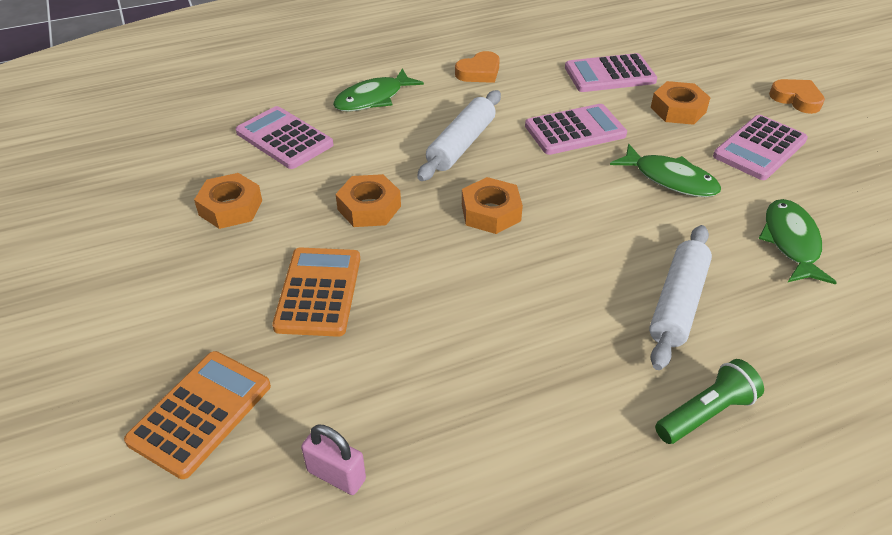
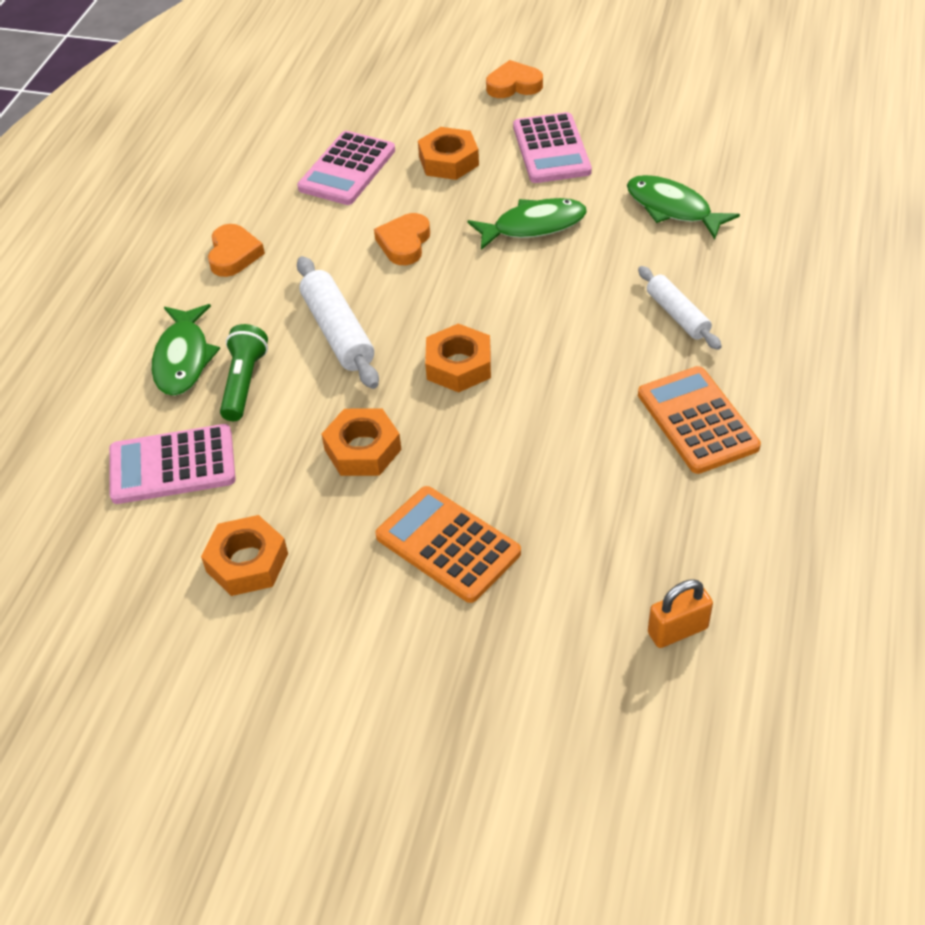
camera: 50 degrees left, 5 degrees up
orange calculator [124,351,271,479] -> orange calculator moved to [638,366,761,474]
pink padlock [301,425,366,495] -> orange padlock [648,579,713,648]
pink calculator [525,104,627,155] -> orange heart [374,213,430,265]
white rolling pin [649,225,712,370] -> white rolling pin [638,266,722,350], size x0.66
green flashlight [655,359,764,444] -> green flashlight moved to [220,324,268,421]

